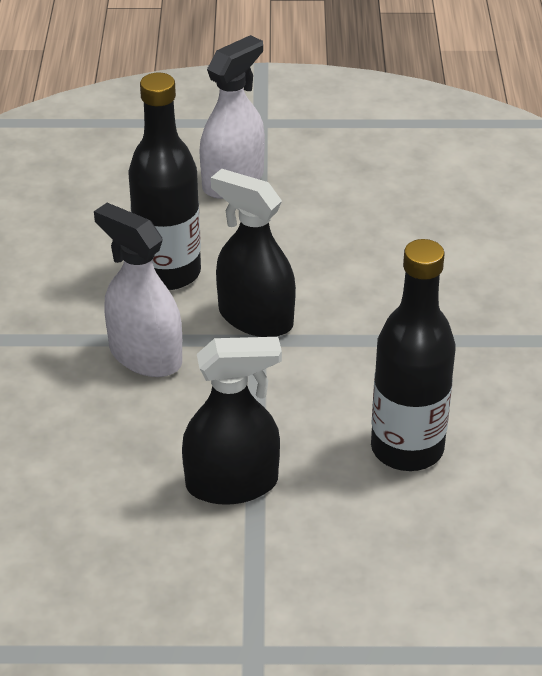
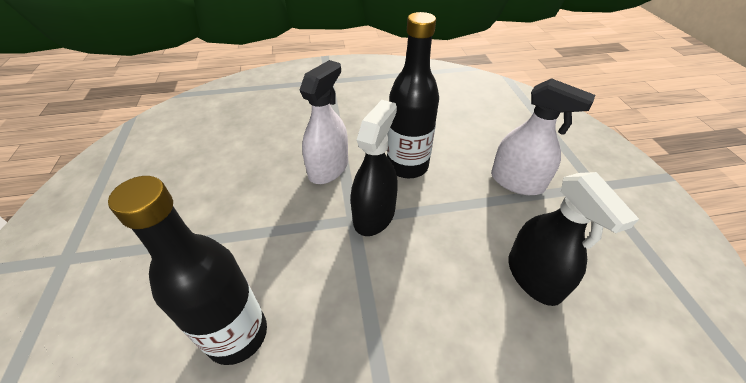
camera: 80 degrees right, 5 degrees up
black spray bottle [182,337,282,505] -> black spray bottle moved to [508,172,639,306]

